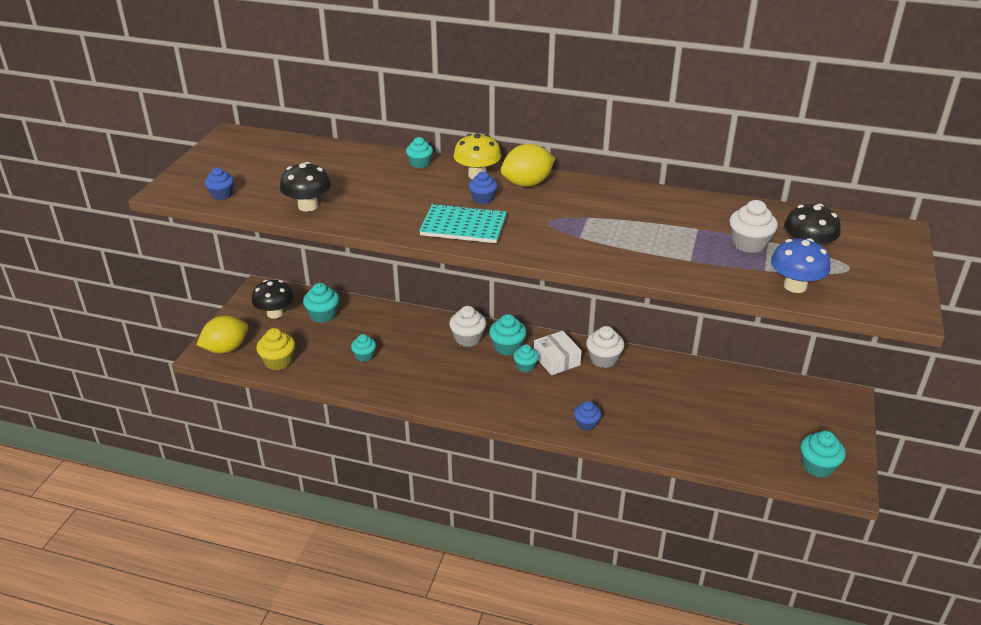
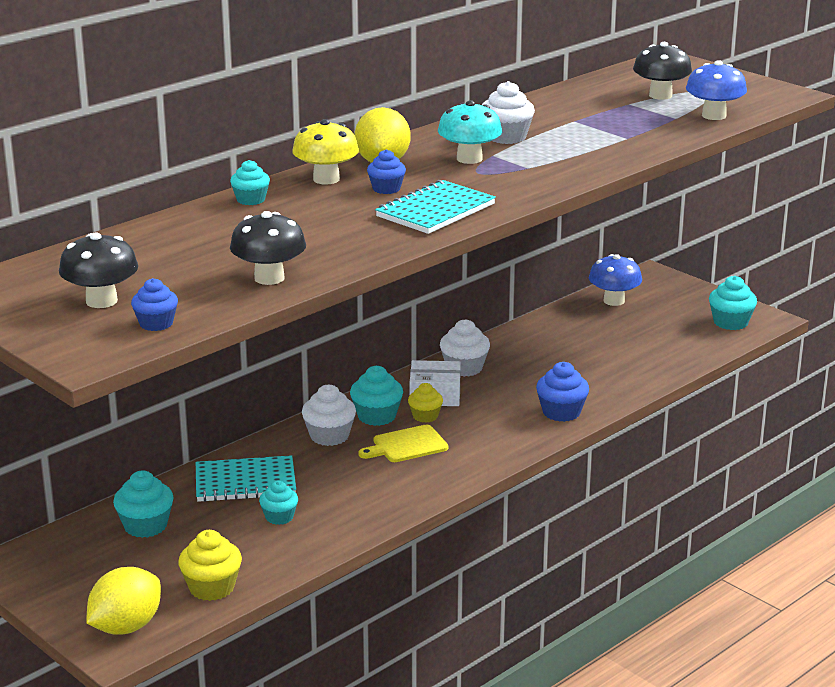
camera: 60 degrees left, 10 degrees down
yellow lemon [197,315,248,354] -> yellow lemon turned 45 degrees clockwise [86,567,161,635]
black mushroom [252,280,294,319] -> black mushroom moved to [59,232,138,308]
turquoise cupcake [513,344,539,372] -> yellow cupcake [408,383,443,423]
blue cupcake [574,401,601,431] -> blue cupcake [536,362,589,422], size x1.51
white cupcake [730,200,778,253] -> white cupcake moved to [482,81,535,144]
none -> turquoise notebook [196,455,296,502]
none -> yellow cutting board [359,425,448,462]
none -> turquoise mushroom [438,100,502,164]
none -> blue mushroom [589,254,642,306]

